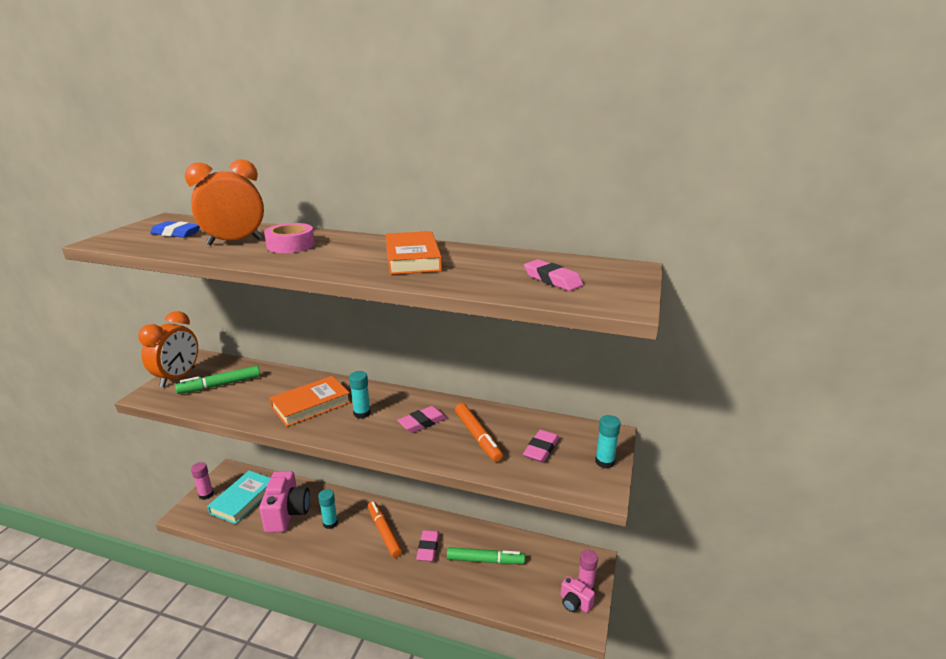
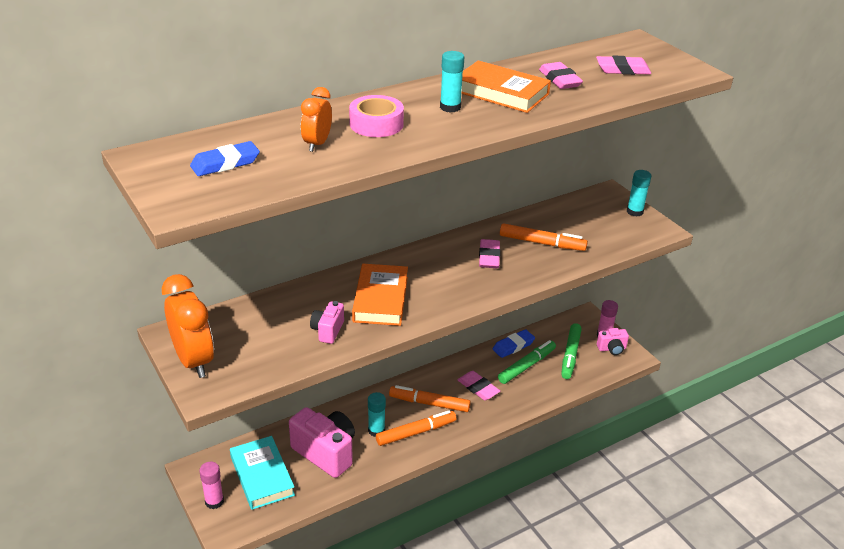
camera: 50 degrees left, 10 degrees up
green marker [175,366,260,394] -> green marker moved to [561,323,582,379]
orange clock [185,159,264,245] -> orange clock [301,87,332,152], size x0.57
turquoise glue stick [349,371,371,419] -> turquoise glue stick moved to [440,51,464,113]
pink eraser [523,430,559,463] -> pink eraser moved to [539,62,583,89]
none -> pink camera [310,301,344,344]
none -> orange marker [376,410,456,446]
none -> blue eraser [493,329,535,358]

